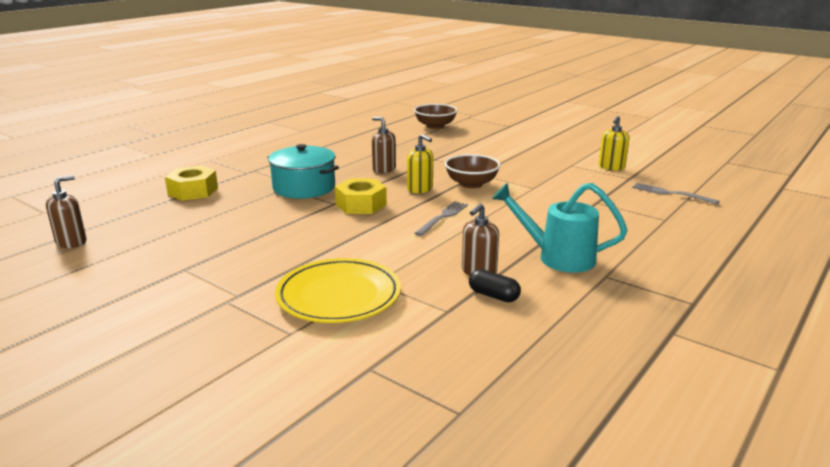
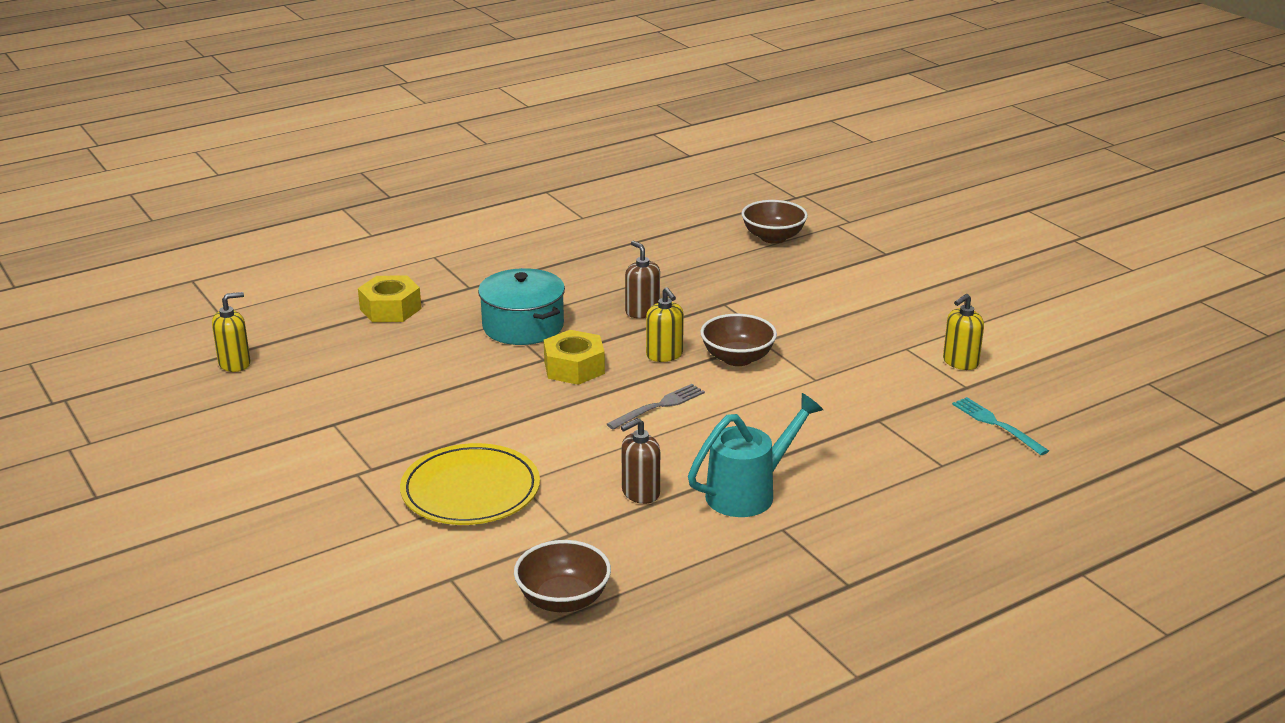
camera: 20 degrees right, 5 degrees up
brown soap dispenser [46,175,86,248] -> yellow soap dispenser [212,292,251,372]
black capsule [469,269,521,302] -> none
turquoise watering can [492,183,628,273] -> turquoise watering can turned 105 degrees clockwise [688,393,823,517]
grey fork [632,183,720,205] -> turquoise fork [952,397,1049,455]
none -> brown bowl [514,540,611,612]

